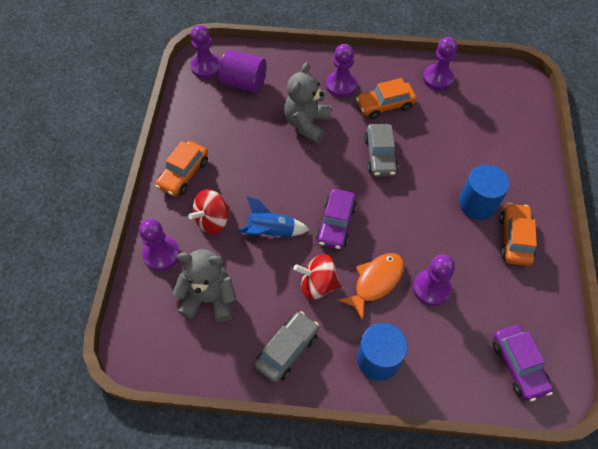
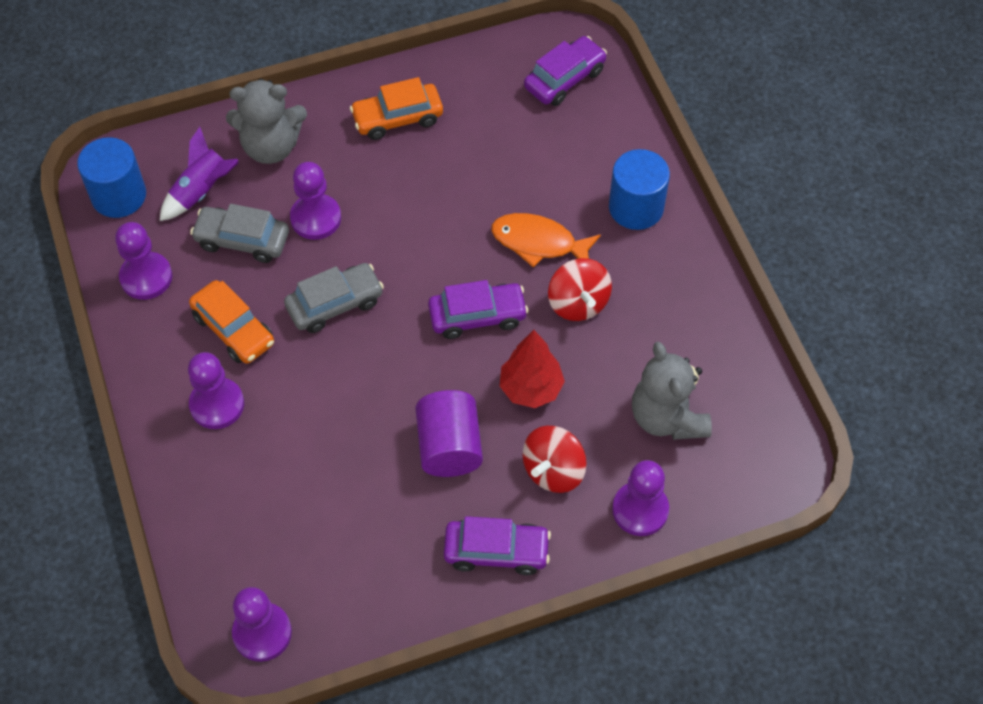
camera: 115 degrees left, 0 degrees up
orange car [155,141,208,196] -> purple car [444,516,551,575]
red spinning top [188,189,230,234] -> red spinning top turned 105 degrees clockwise [523,426,587,493]
purple cylinder [219,50,266,93] -> purple cylinder moved to [415,390,483,477]
blue rocket [237,196,309,237] -> red tree [499,330,565,408]
grey car [255,311,319,383] -> grey car moved to [190,204,289,263]
grey teddy bear [284,62,331,143] -> grey teddy bear moved to [226,79,307,164]
purple pawn [413,254,455,306] -> purple pawn moved to [290,162,341,240]
blue cylinder [459,165,510,220] -> blue cylinder moved to [77,137,146,218]
none -> purple rocket [160,127,239,221]

